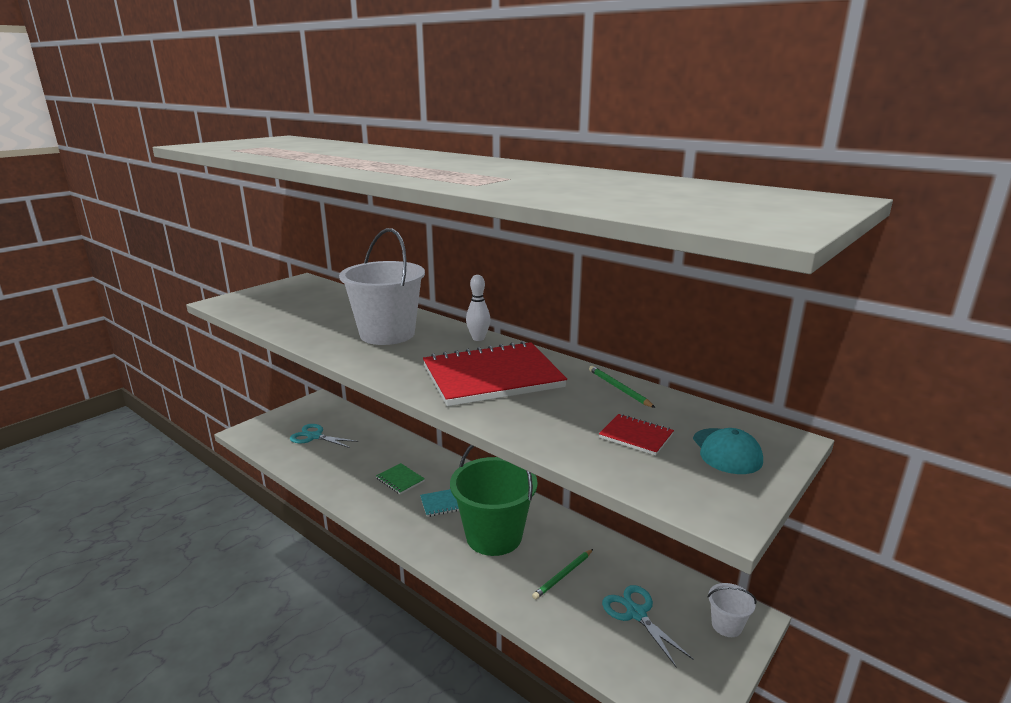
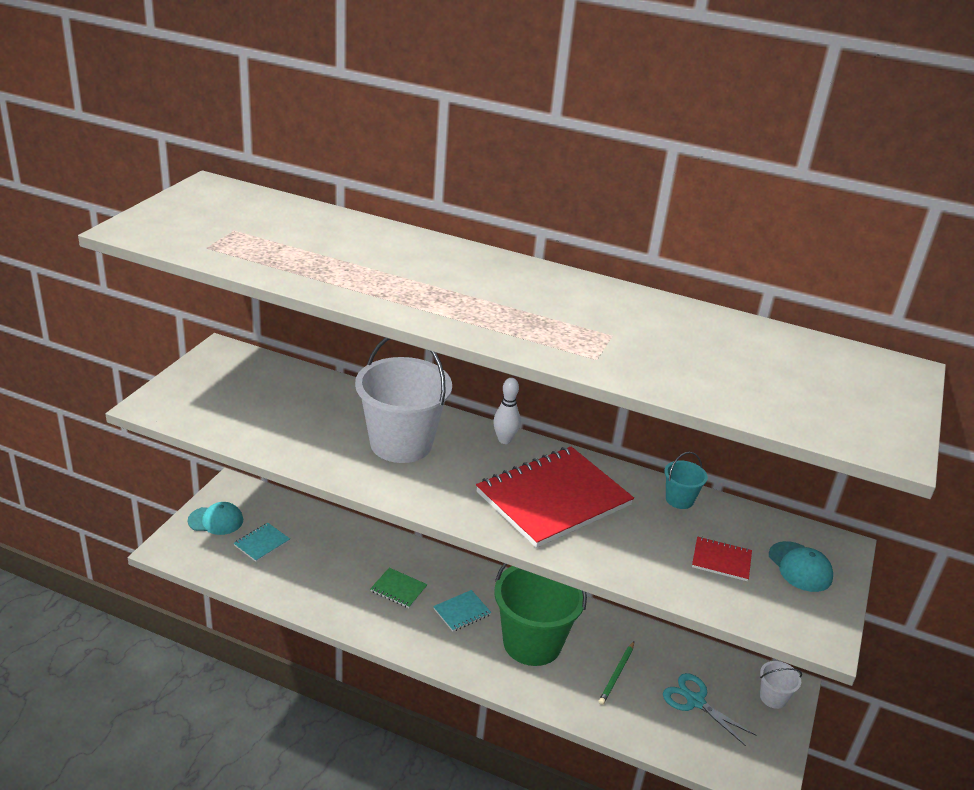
camera: 20 degrees left, 10 degrees up
turquoise scissors [290,424,358,448] -> turquoise notebook [234,523,290,562]
green pencil [589,366,655,408] -> turquoise bucket [664,452,708,509]
none -> turquoise cap [188,502,243,535]

